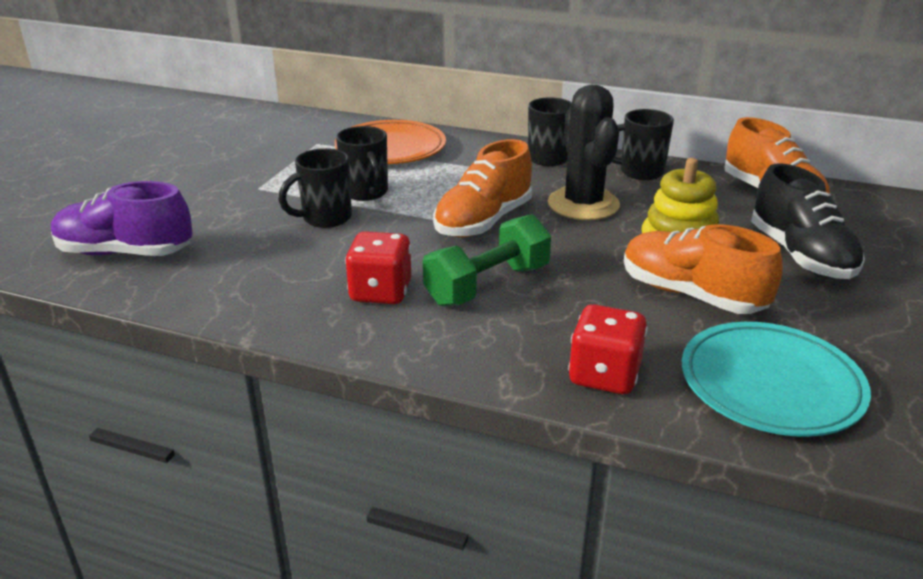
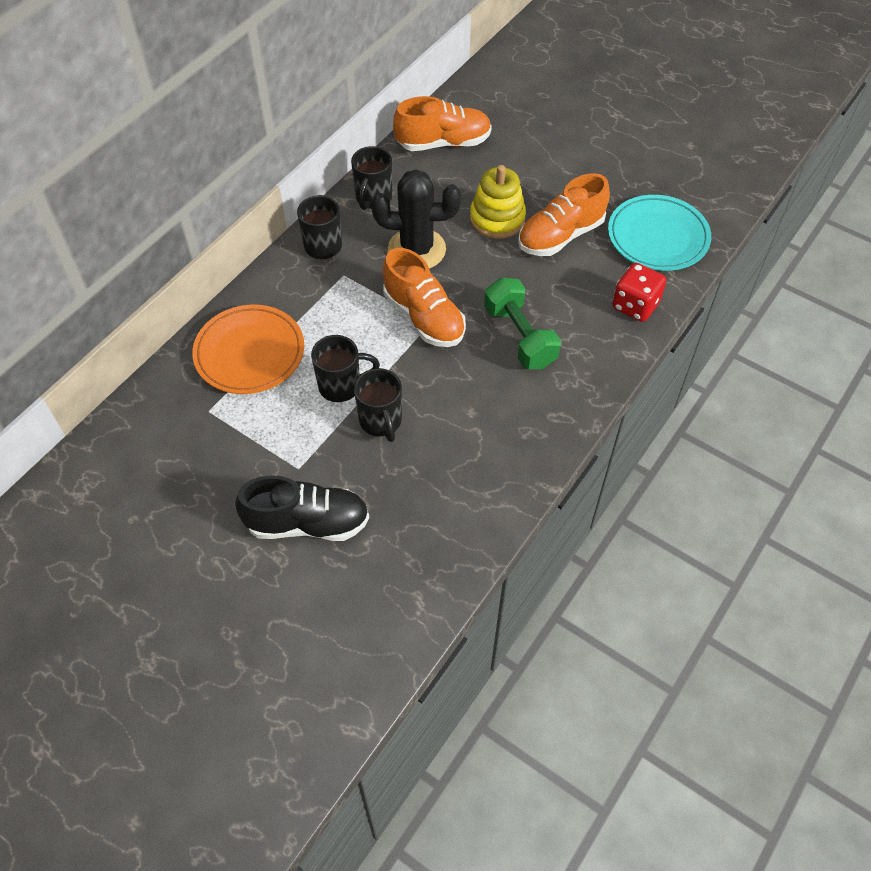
camera: 75 degrees left, 25 degrees up
purple shoe [51,181,193,256] -> none
red dice [345,231,411,304] -> none
black shoe [751,164,865,279] -> black shoe moved to [235,475,369,541]

